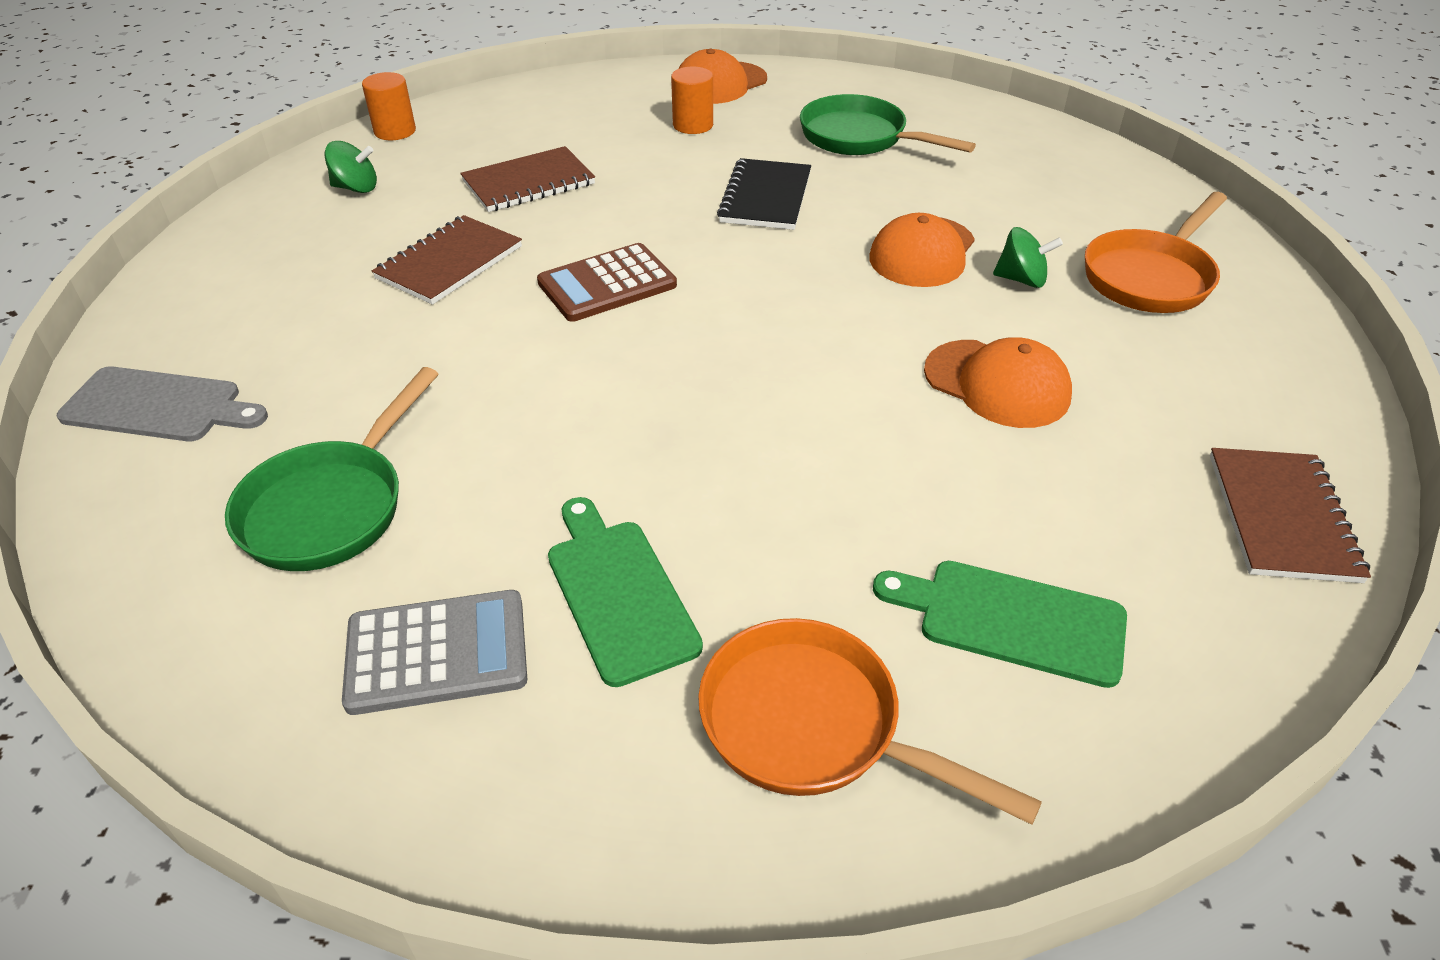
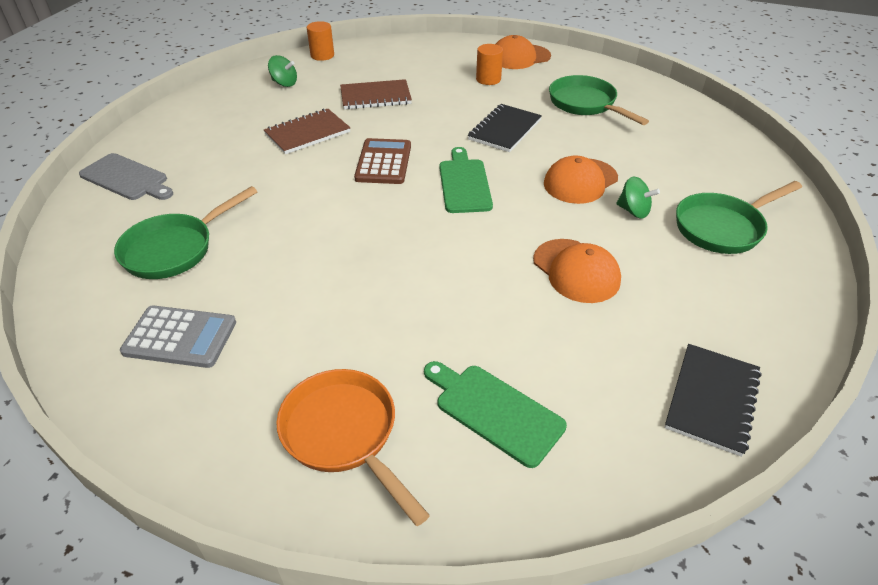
camera: 20 degrees right, 0 degrees up
brown calculator [537,243,677,322] -> brown calculator turned 105 degrees clockwise [354,138,411,184]
green cutting board [548,497,703,687] -> green cutting board moved to [439,147,493,213]
orange pan [1085,192,1227,313] -> green pan [676,181,802,254]
brown notebook [1210,448,1371,583] -> black notebook [665,344,761,457]

